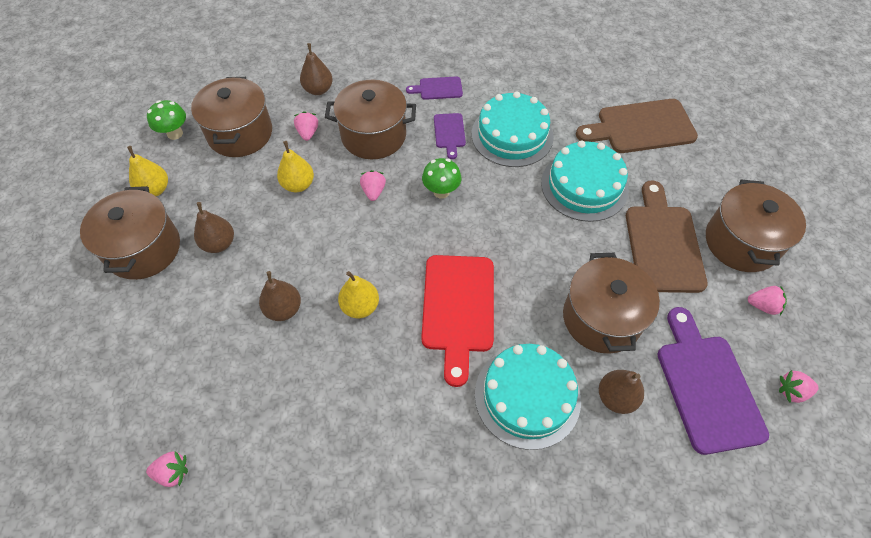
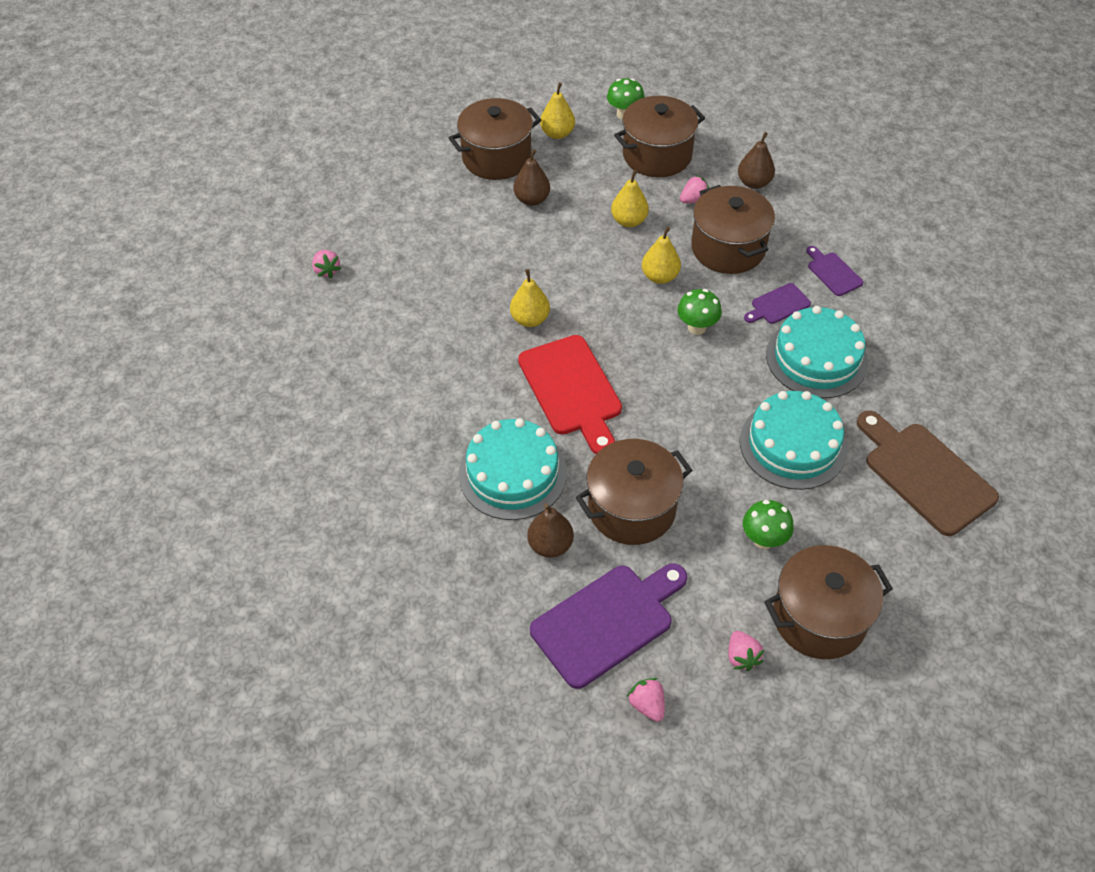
camera: 65 degrees right, 5 degrees down
brown pear [259,271,301,321] -> none
pink strawberry [360,170,386,201] -> yellow pear [642,227,681,284]
red cutting board [421,255,494,387] -> red cutting board turned 90 degrees counterclockwise [518,335,622,454]
brown cutting board [626,180,708,293] -> green mushroom [743,500,794,549]

